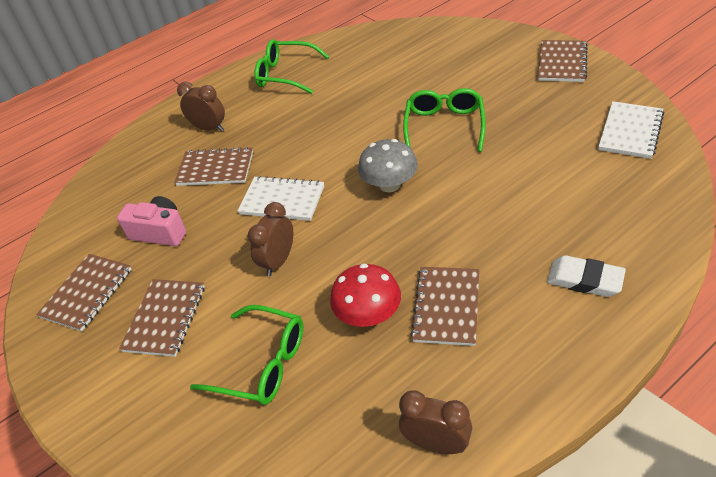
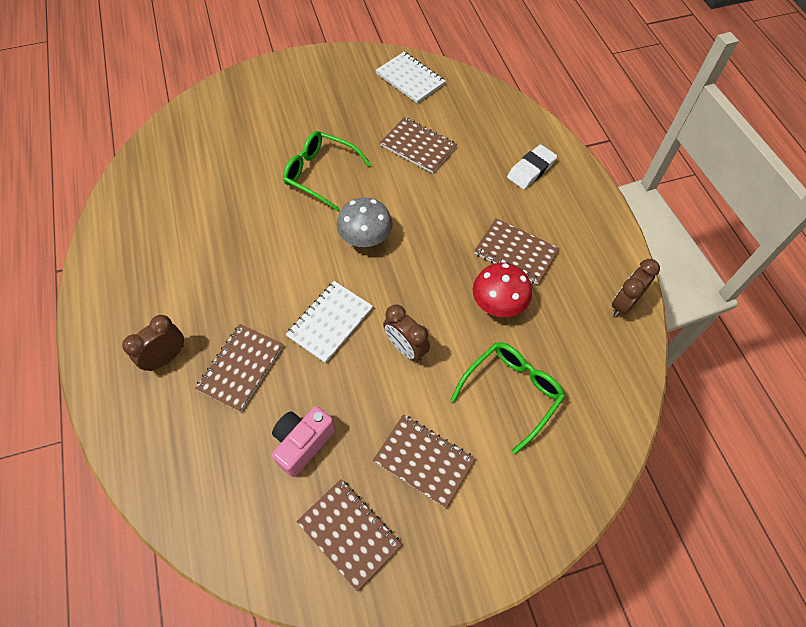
camera: 75 degrees left, 15 degrees up
green glasses [254,39,330,94] -> none
brown notebook [538,40,587,82] -> brown notebook moved to [380,117,457,173]

